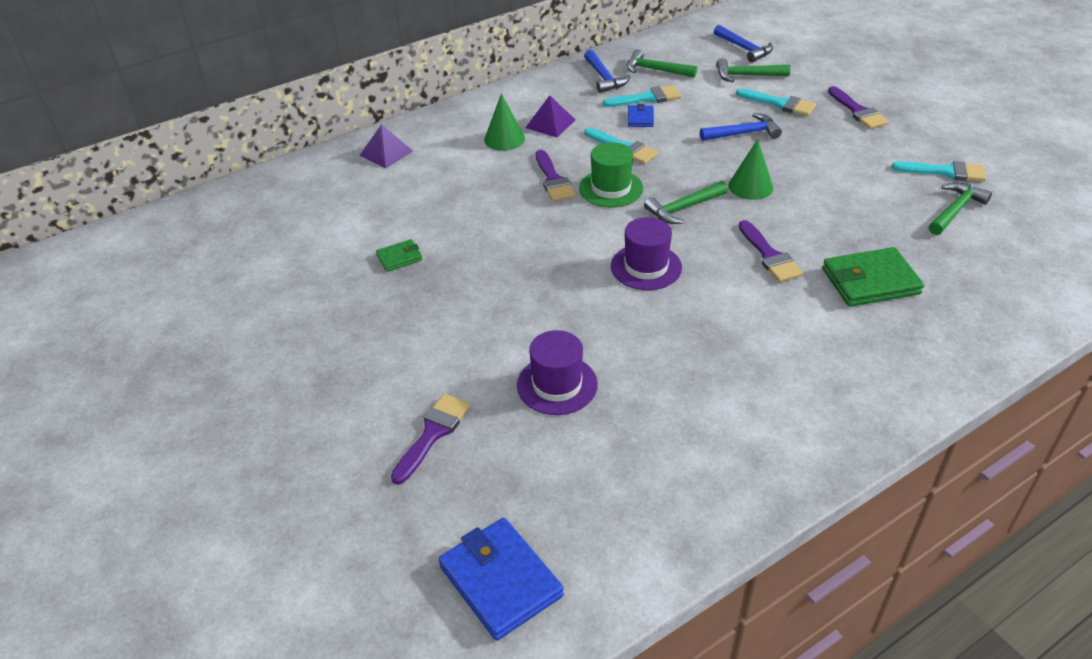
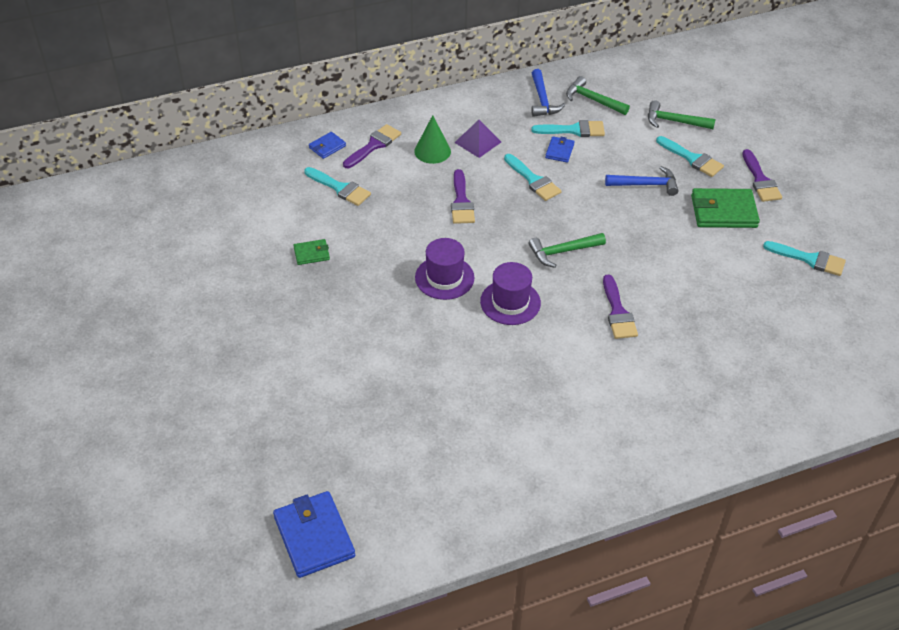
camera: 10 degrees right, 5 degrees up
purple pyramid [359,124,413,168] -> blue wallet [309,132,346,159]
purple brush [391,393,471,485] -> purple brush moved to [343,124,401,168]
purple hat [517,330,598,415] -> purple hat moved to [415,238,474,300]
green hat [579,142,643,207] -> none
blue hammer [714,25,773,62] -> none
green cone [728,139,773,200] -> none
green wallet [822,247,924,307] -> green wallet moved to [691,188,760,228]
green hammer [929,182,992,235] -> none
none -> turquoise brush [304,167,371,206]

